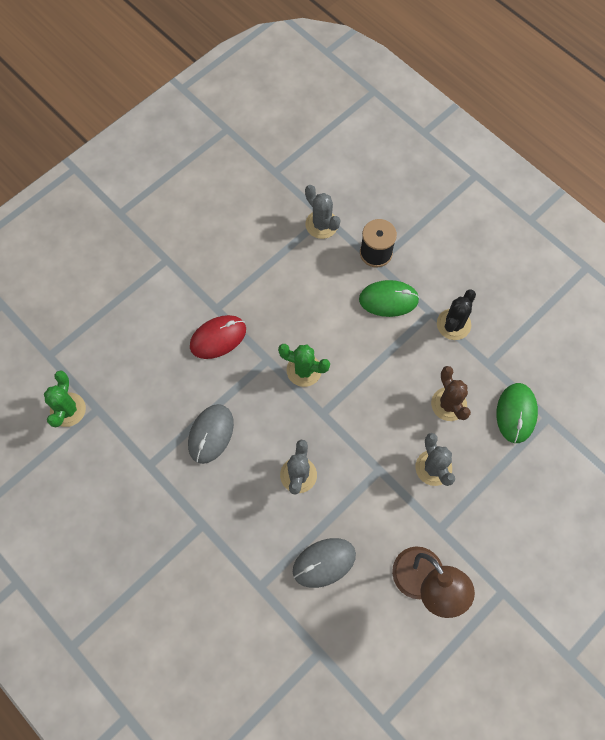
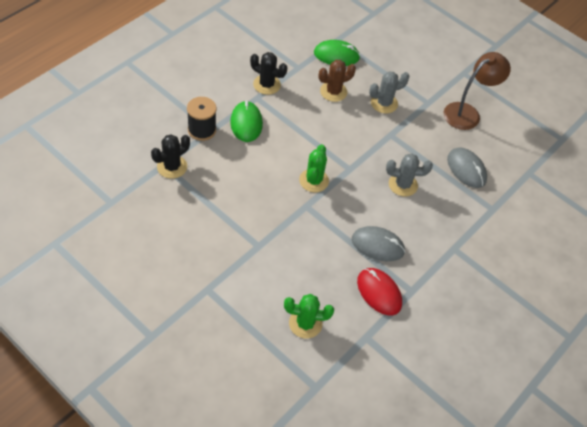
camera: 100 degrees left, 15 degrees down
green cactus [44,370,86,427] -> green cactus moved to [284,294,334,339]
red mouse [190,315,246,359] -> red mouse moved to [357,268,402,315]
grey cactus [305,185,340,239] -> black cactus [151,134,190,179]

